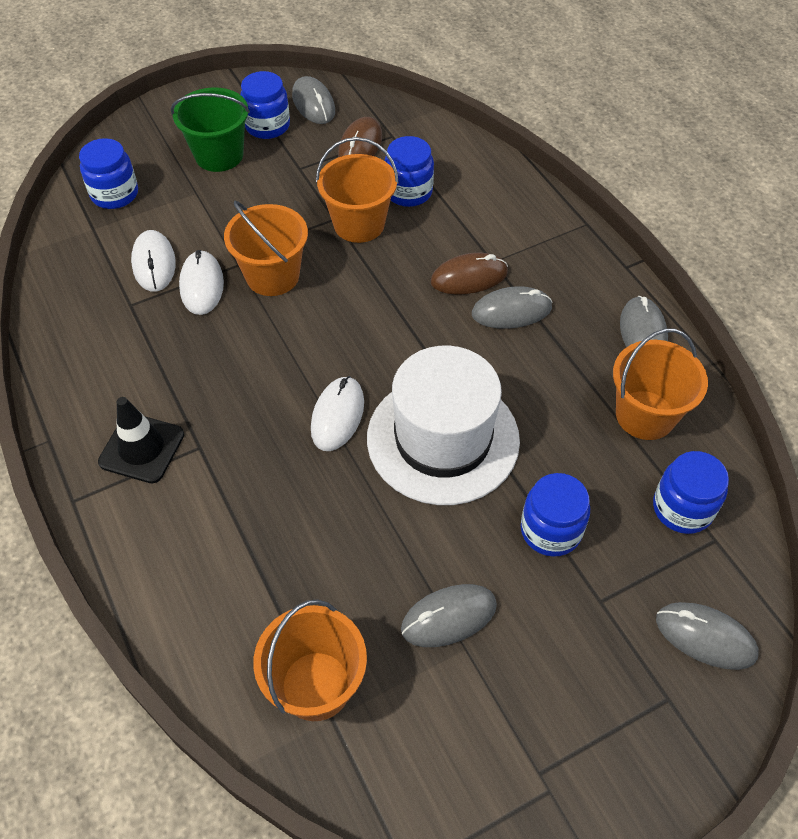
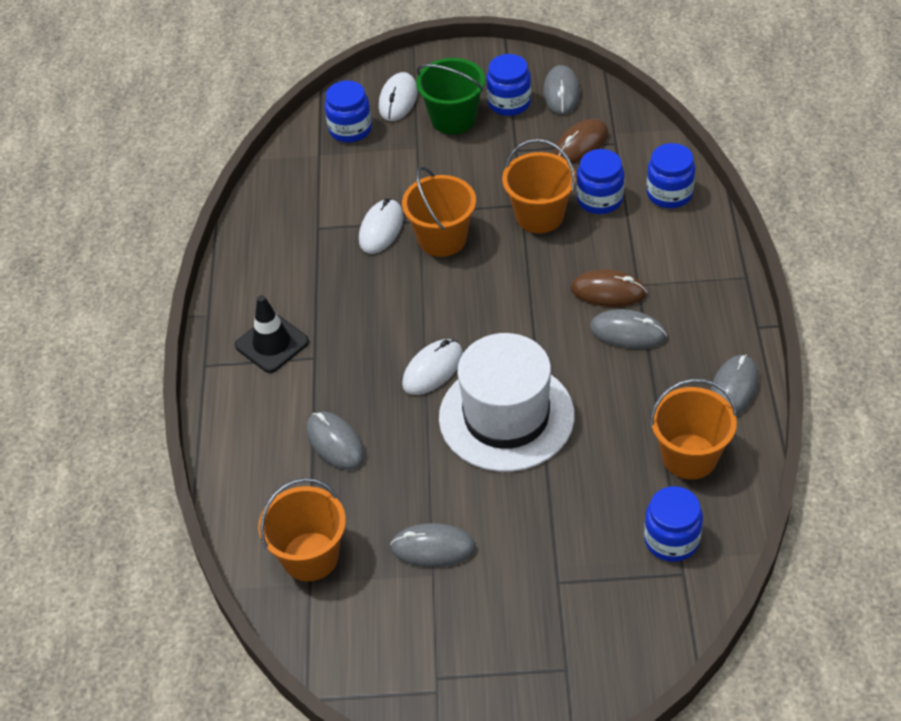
camera: 30 degrees right, 5 degrees down
white mouse [131,230,176,292] -> white mouse moved to [379,72,418,121]
blue jar [521,473,590,557] -> blue jar moved to [647,143,695,208]
grey mouse [656,602,759,670] -> grey mouse moved to [307,411,365,470]

